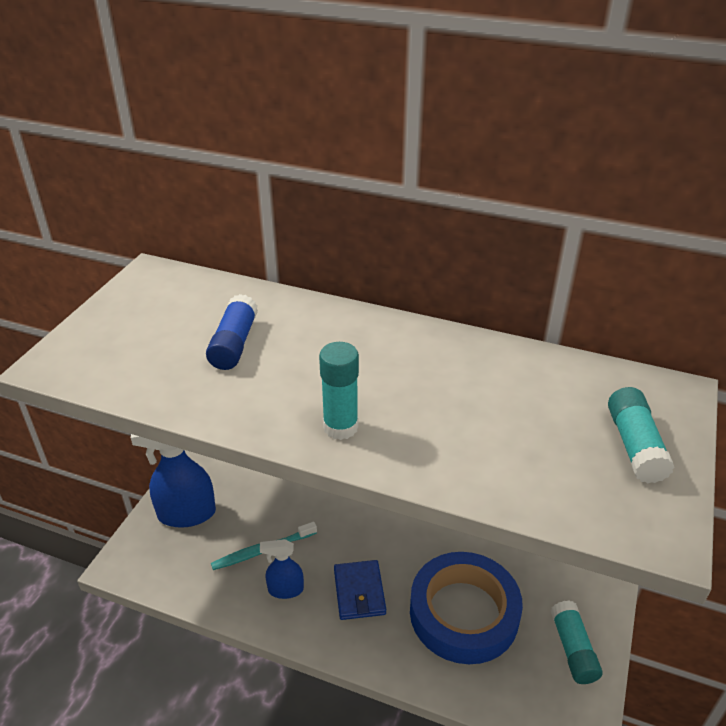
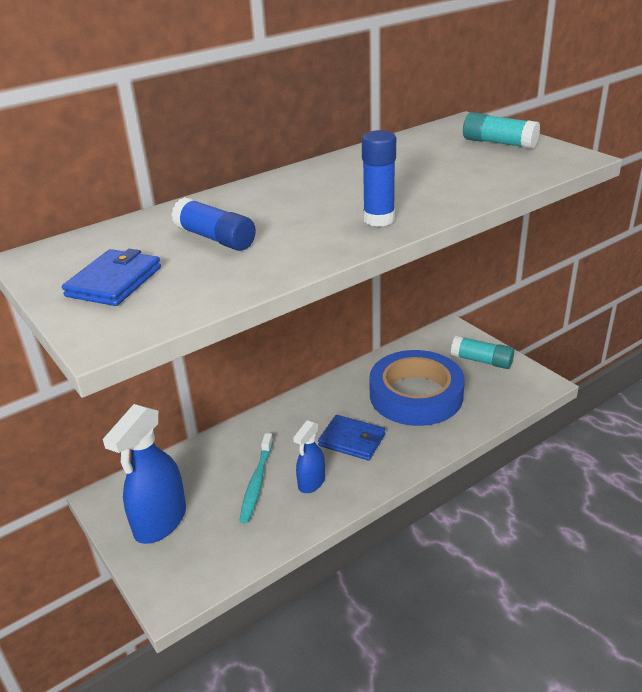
camera: 55 degrees left, 5 degrees down
turquoise glue stick [319,342,359,440] -> blue glue stick [362,130,396,227]
none -> blue wallet [62,249,161,306]

